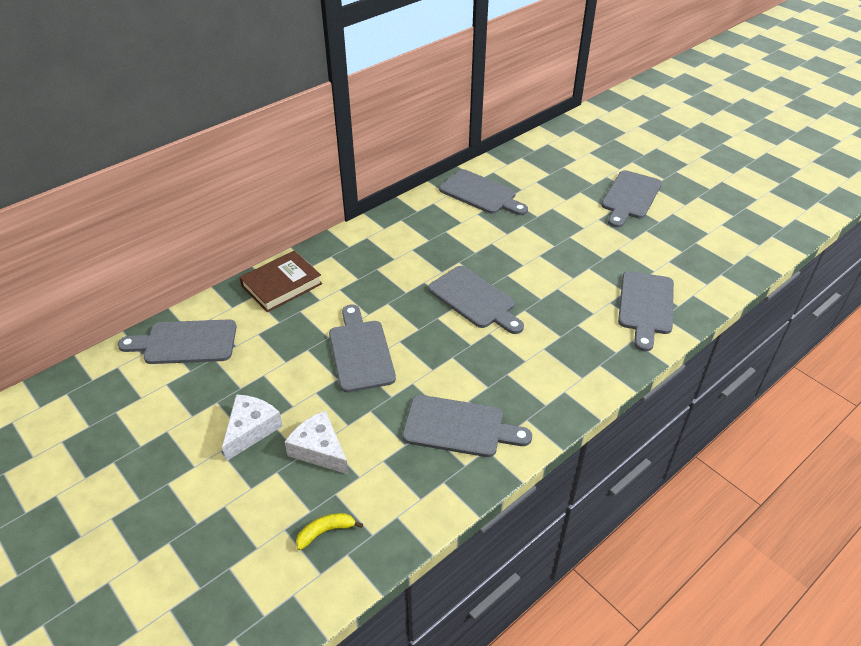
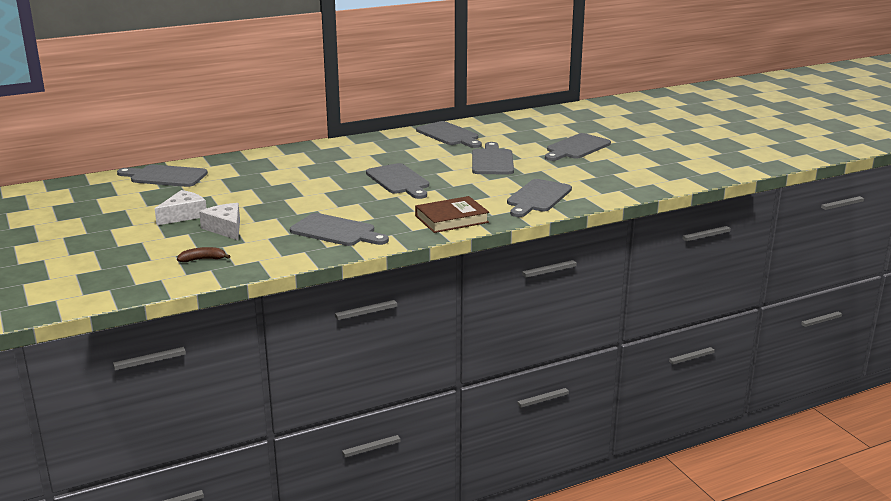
camera: 15 degrees right, 20 degrees down
brown book [239,250,322,312] -> brown book moved to [415,196,489,233]
yellow banana [296,513,363,550] -> brown banana [177,247,230,262]
grey cutting board [329,305,396,392] -> grey cutting board moved to [472,142,514,174]

